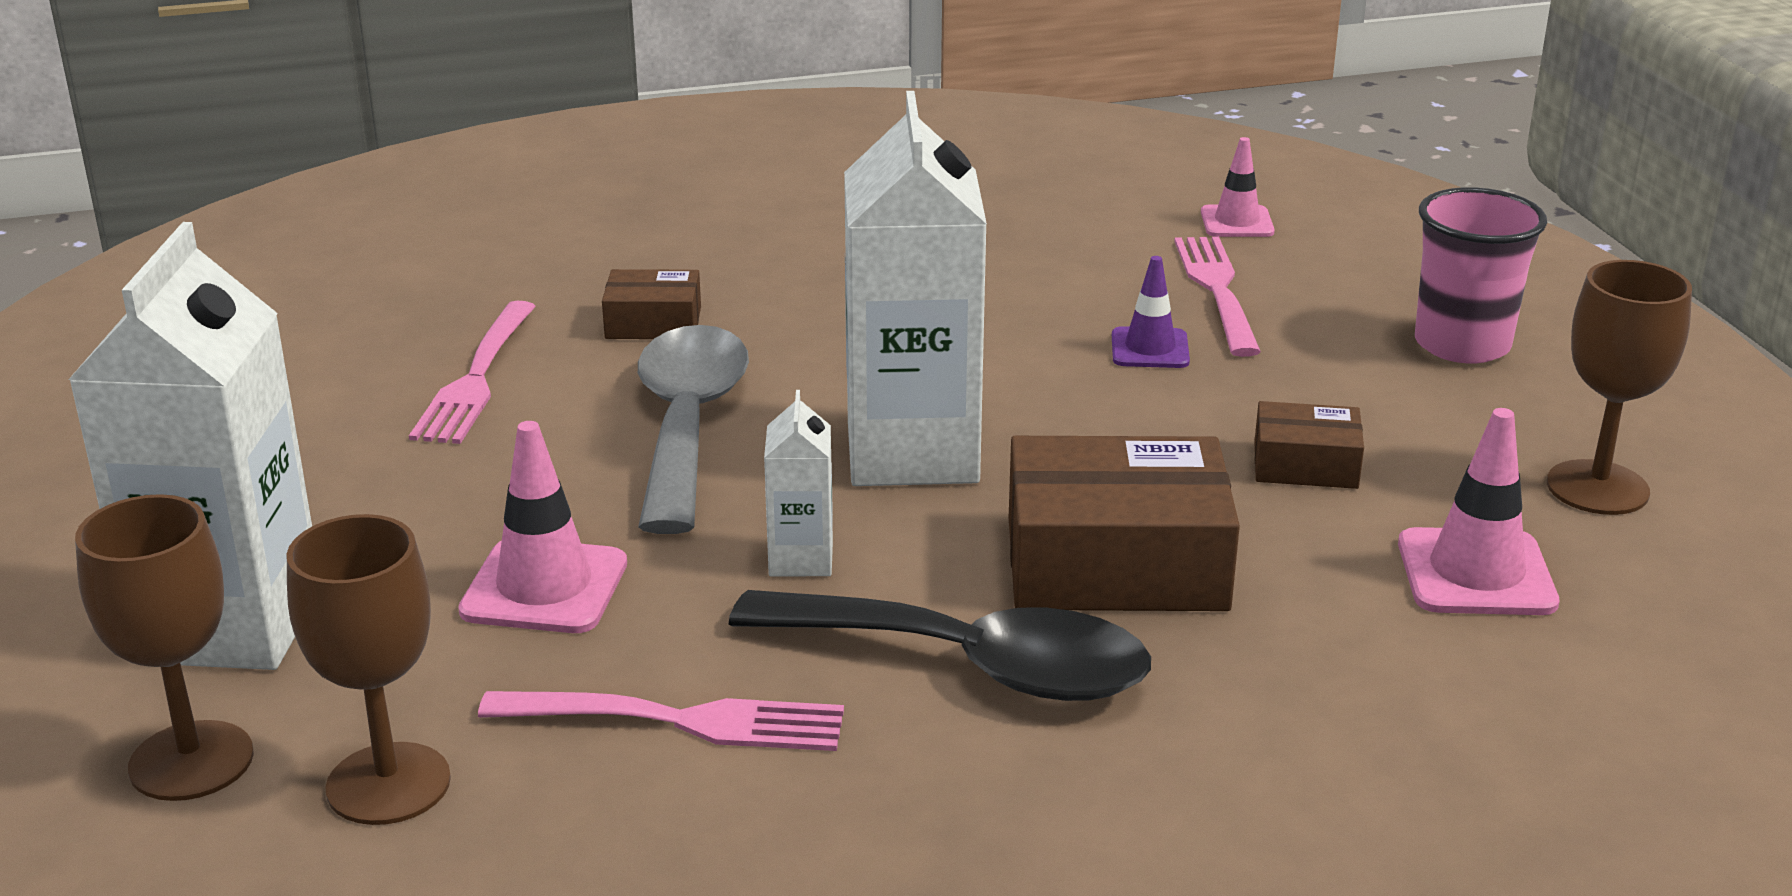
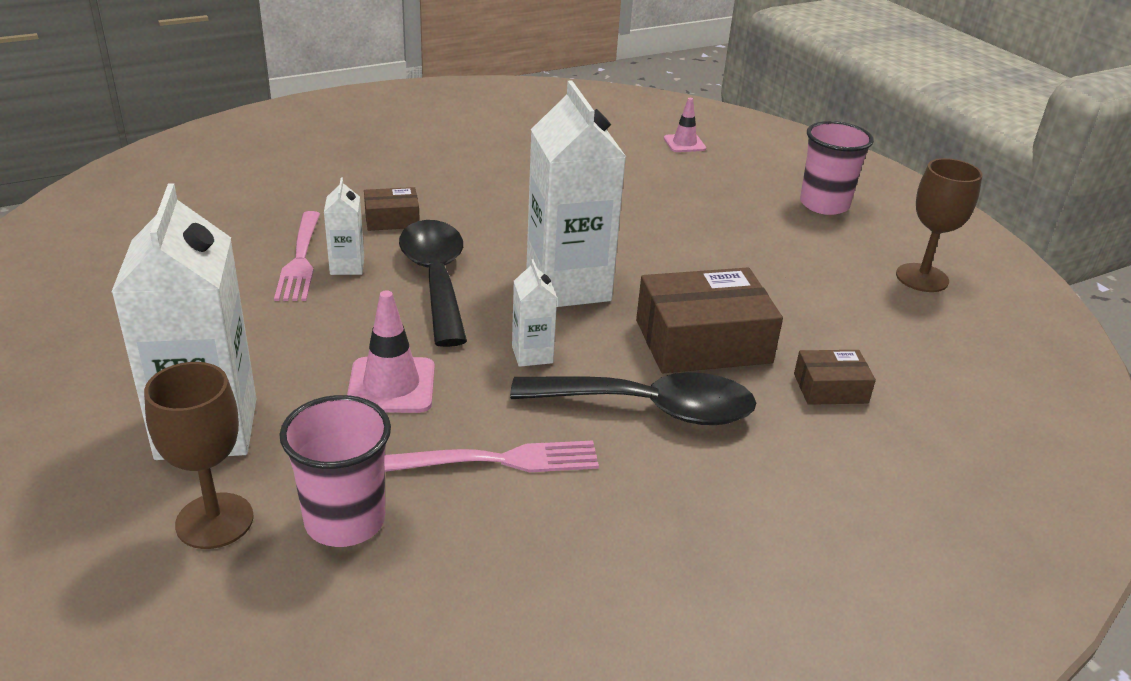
camera: 15 degrees left, 5 degrees up
brown goblet [287,514,451,825] -> pink cup [279,395,391,547]
grey spoon [638,325,749,534] -> black spoon [399,220,467,347]
purple traffic cone [1112,256,1190,368] -> none
pink fork [1174,237,1261,357] -> none
brown box [1254,401,1364,489] -> brown box moved to [794,350,876,405]
pink traffic cone [1398,408,1559,615] -> none
none -> white carton [324,178,364,275]

